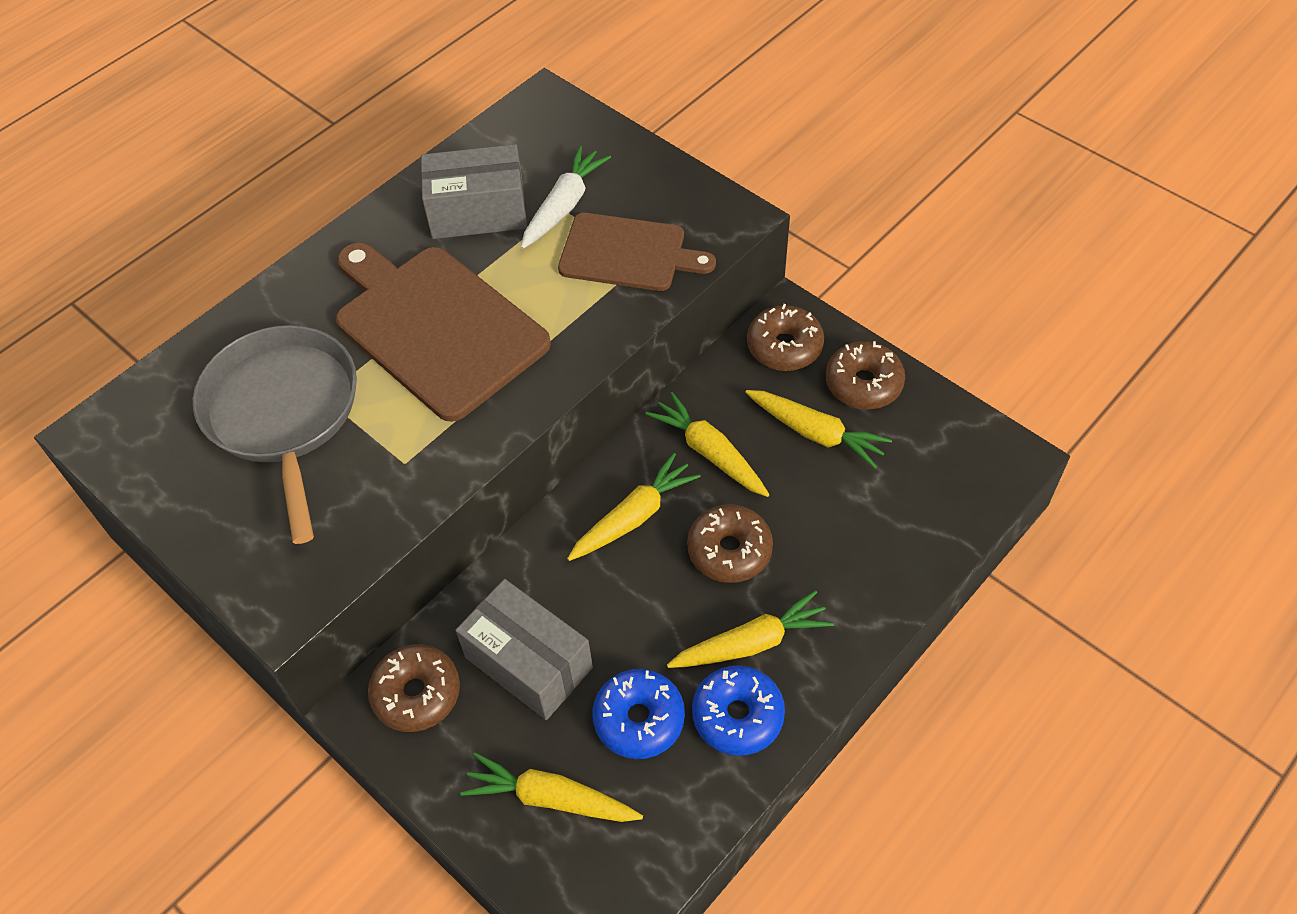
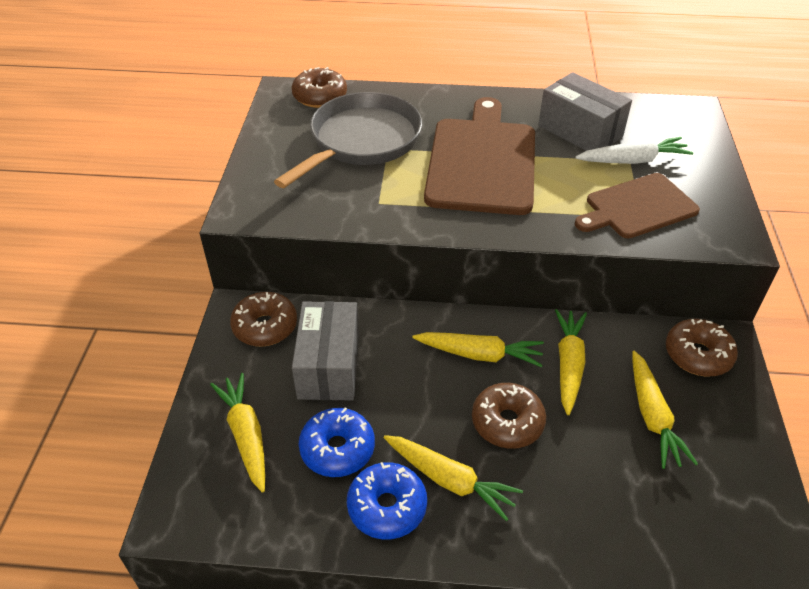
camera: 50 degrees right, 10 degrees down
brown cutting board [558,213,716,291] -> brown cutting board turned 90 degrees clockwise [575,173,700,239]
brown donut [826,341,905,409] -> brown donut moved to [291,67,347,108]

